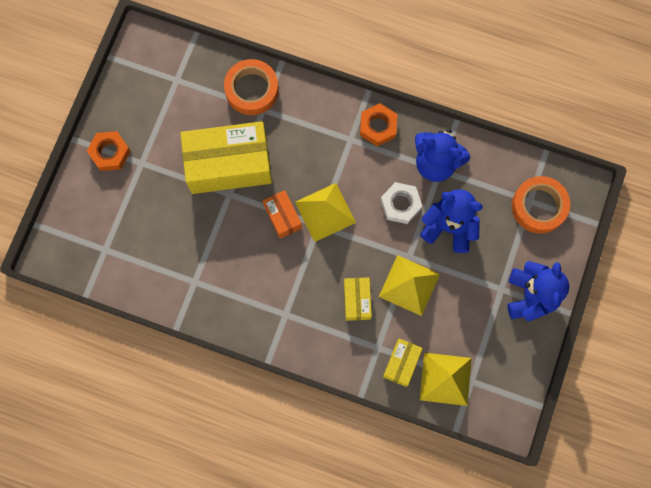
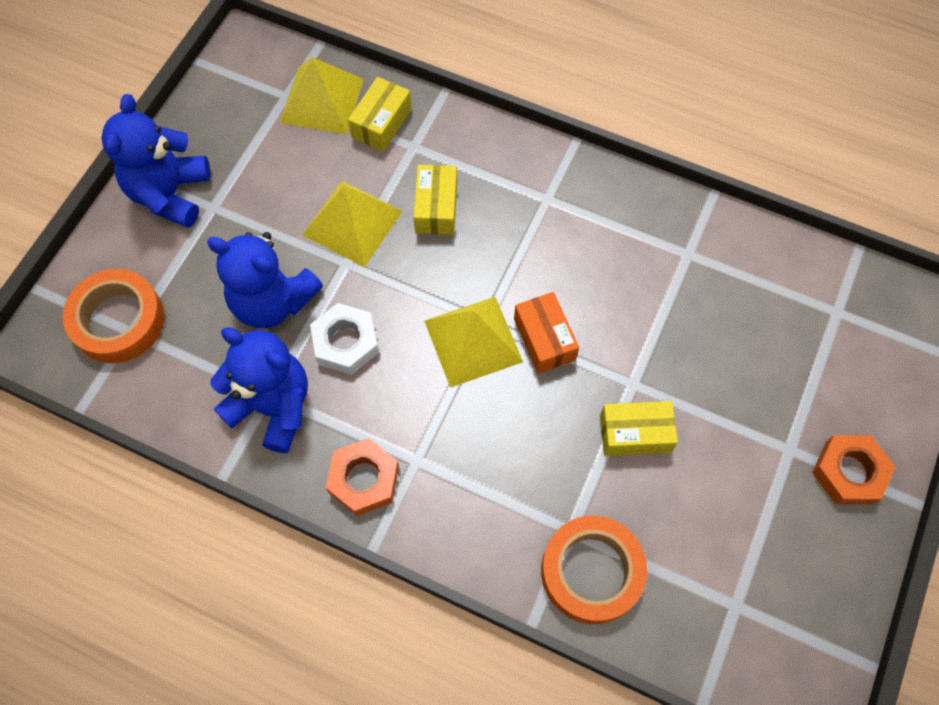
camera: 175 degrees left, 10 degrees down
yellow box [180,121,272,194] -> yellow box [600,401,678,456], size x0.47

